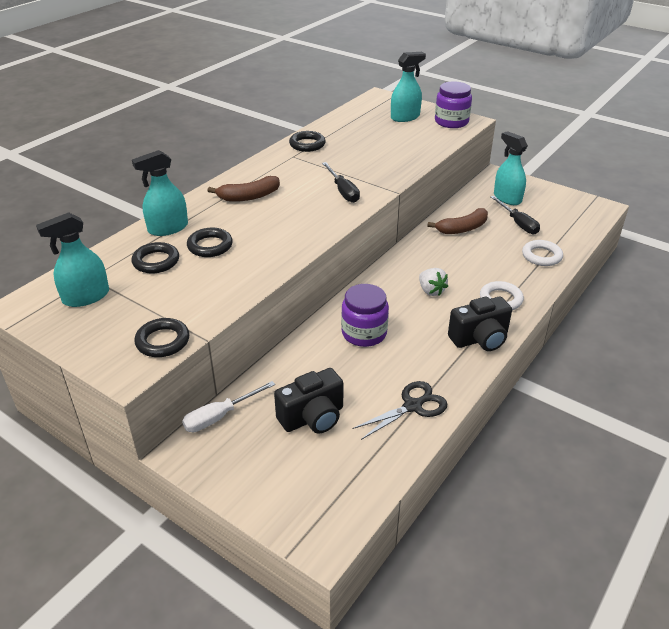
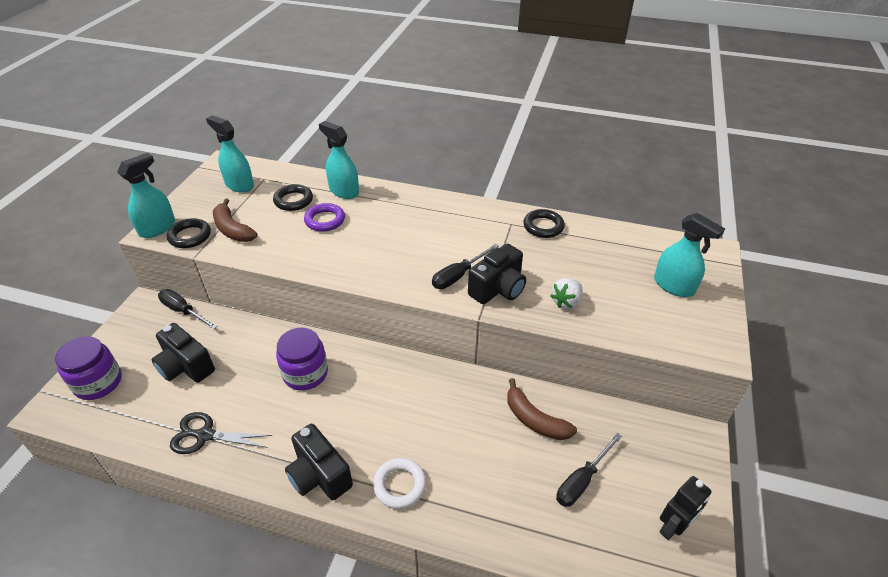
camera: 70 degrees right, 5 degrees up
white screwdriver [182,381,275,432] -> black screwdriver [158,289,218,329]
black ring [187,228,233,257] -> purple ring [304,203,345,232]
brown banana [208,176,280,202] -> brown banana moved to [213,199,257,242]
black scissors [352,381,447,440] -> black scissors turned 150 degrees clockwise [170,412,273,454]
white strawberry [419,268,448,296] -> white strawberry moved to [550,278,583,309]
purple jar [435,81,472,128] -> purple jar moved to [55,336,122,400]
turquoise spray bottle [494,131,528,205] -> turquoise spray bottle moved to [117,153,175,238]
white ring [522,240,563,266] -> none
none -> black camera [468,244,526,304]
none -> black robot [659,476,711,540]

